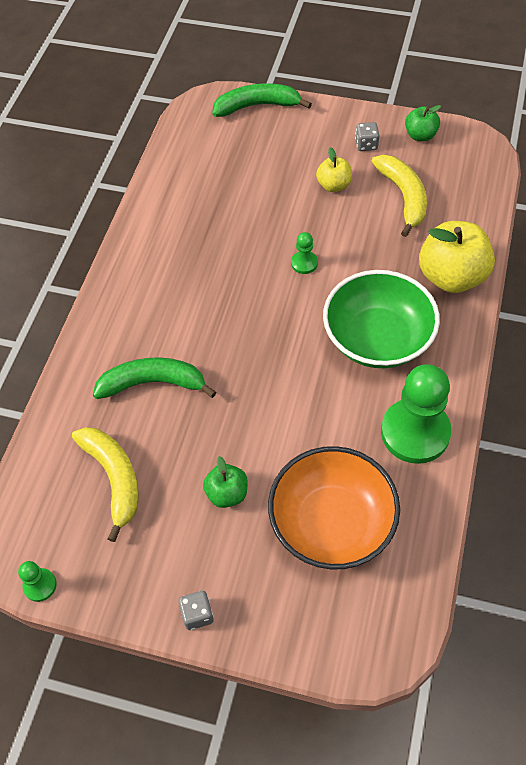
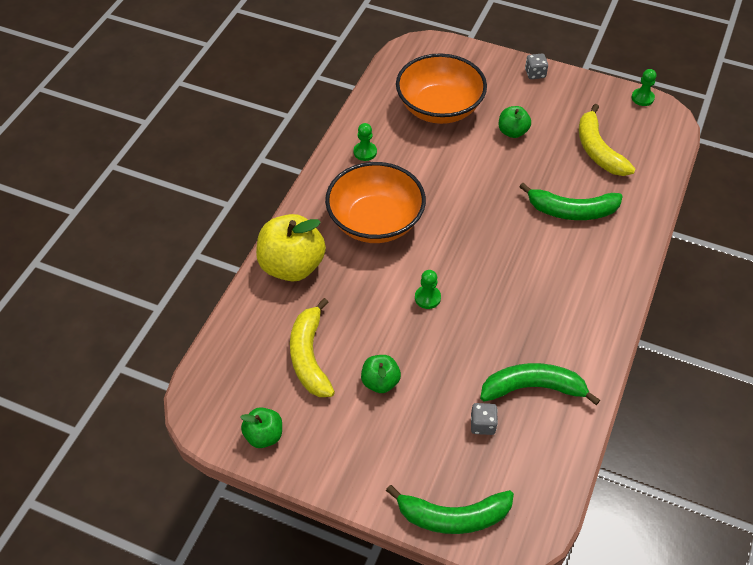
camera: 175 degrees left, 5 degrees down
yellow apple [316,147,352,192] -> green apple [361,355,401,393]
green bowl [323,270,440,368] -> orange bowl [325,162,426,243]
grey dice [355,122,379,151] -> grey dice moved to [471,403,498,435]
green pawn [381,364,451,464] -> green pawn [354,123,377,161], size x0.44
none -> green banana [480,363,600,405]

